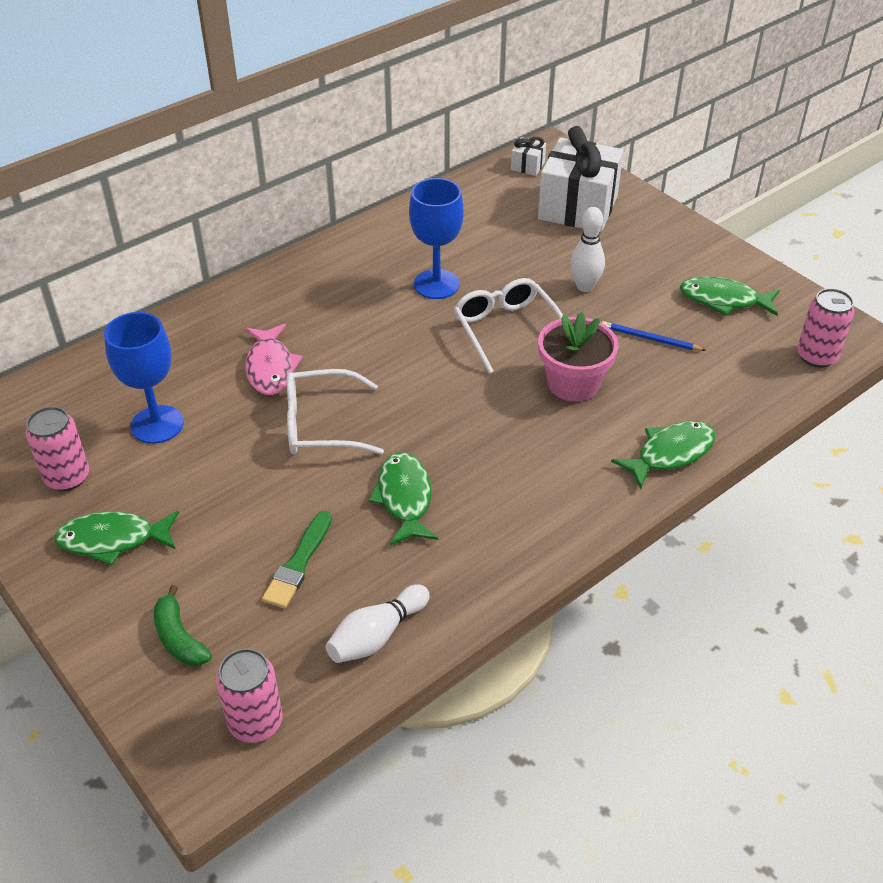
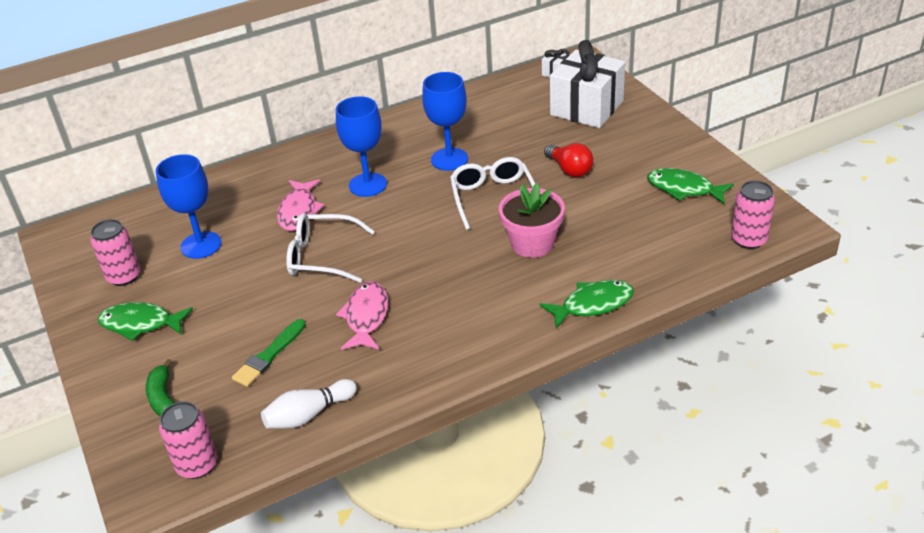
camera: 15 degrees right, 5 degrees down
green fish [368,452,438,545] -> pink fish [336,281,388,350]
white bowling pin [570,207,605,292] -> red light bulb [544,143,593,177]
blue pencil [602,321,706,351] -> none
none -> blue goblet [336,96,387,197]

